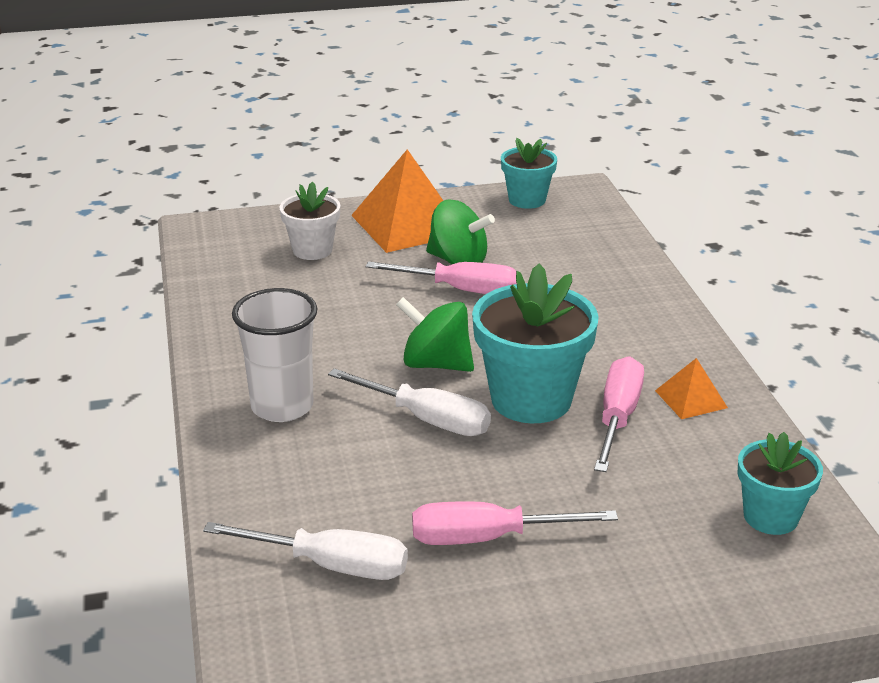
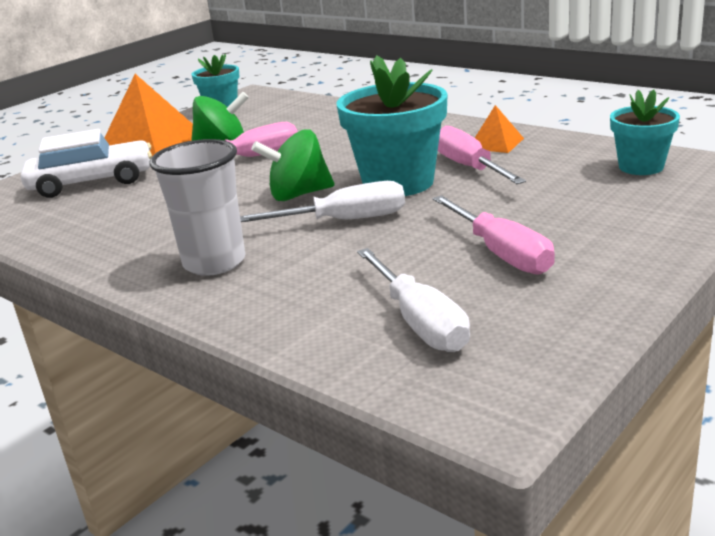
camera: 35 degrees left, 5 degrees down
white screwdriver [203,522,408,580] -> white screwdriver turned 90 degrees clockwise [357,248,470,352]
white flower pot [279,181,340,260] -> white car [21,129,152,198]
pink screwdriver [412,502,618,545] -> pink screwdriver turned 75 degrees counterclockwise [433,195,555,274]

